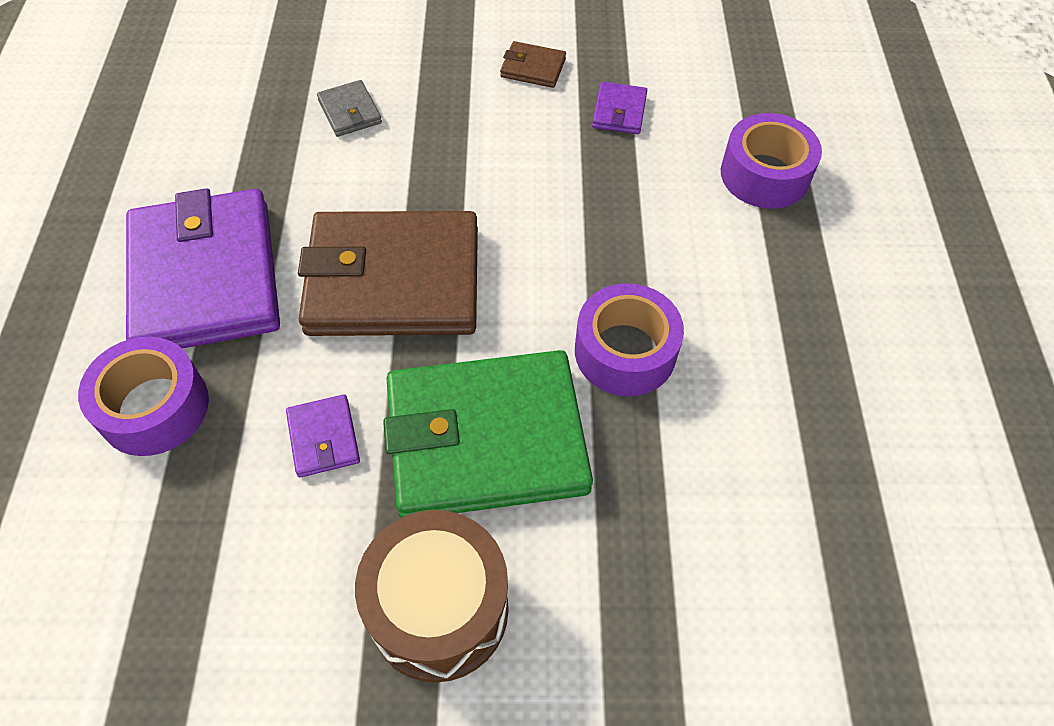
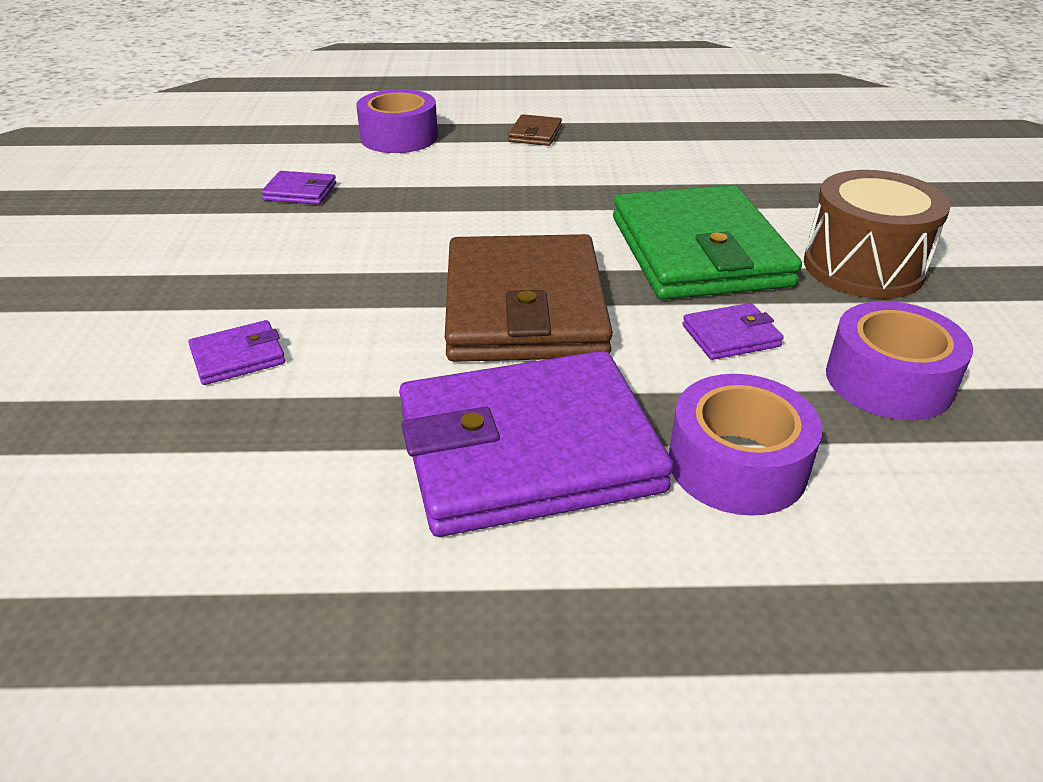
camera: 90 degrees left, 20 degrees down
grey wallet [317,80,382,137] -> purple wallet [188,320,285,385]
brown wallet [500,41,566,88] -> brown wallet moved to [508,114,562,146]
purple tape [575,283,684,396] -> purple tape moved to [826,301,973,420]

